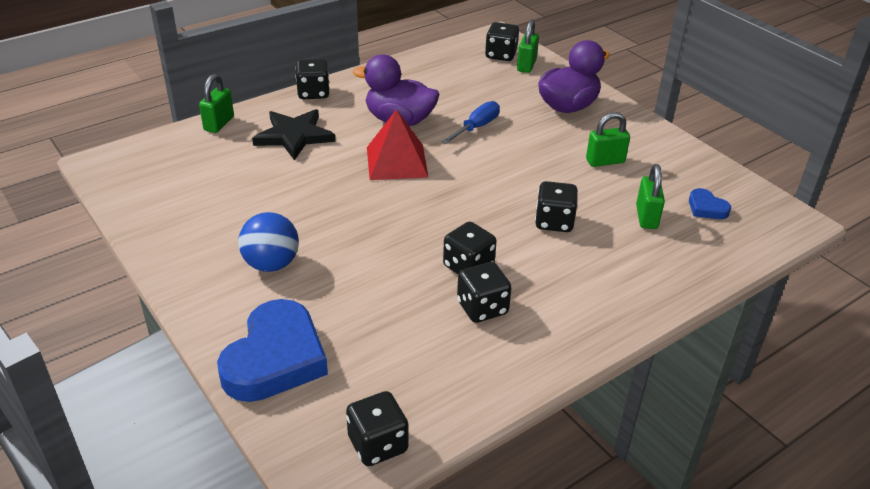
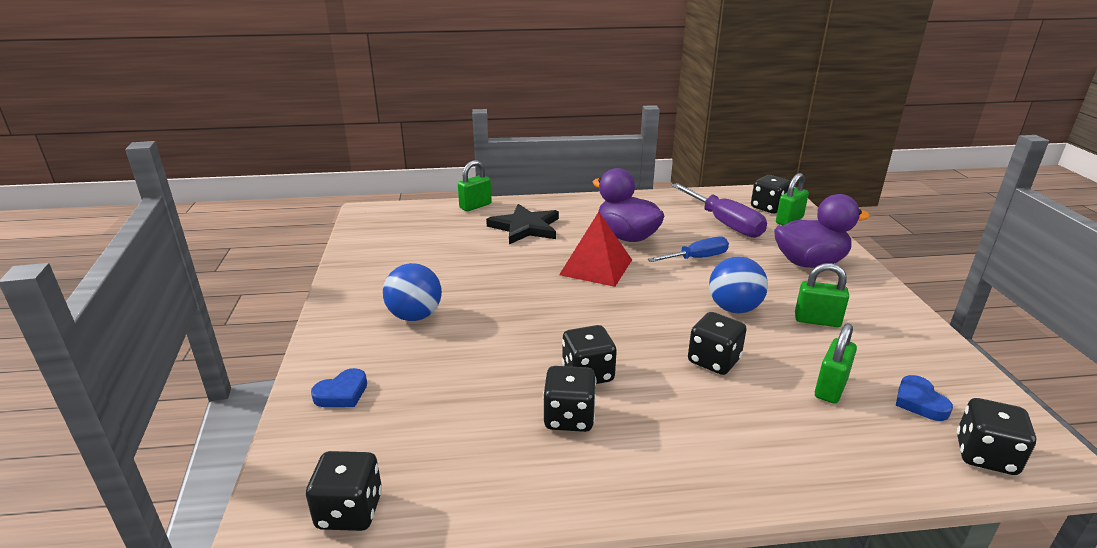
camera: 30 degrees right, 10 degrees down
blue heart [217,299,328,402] -> blue heart [311,368,367,407], size x0.45
black dice [295,59,329,99] -> black dice moved to [957,398,1036,475]
none -> purple screwdriver [671,183,767,238]
none -> blue ball [709,256,768,313]

